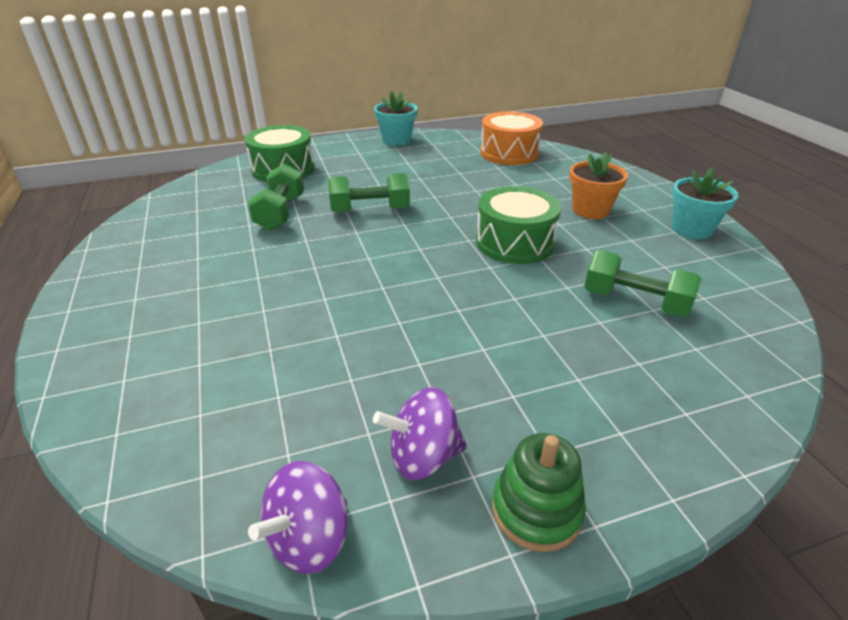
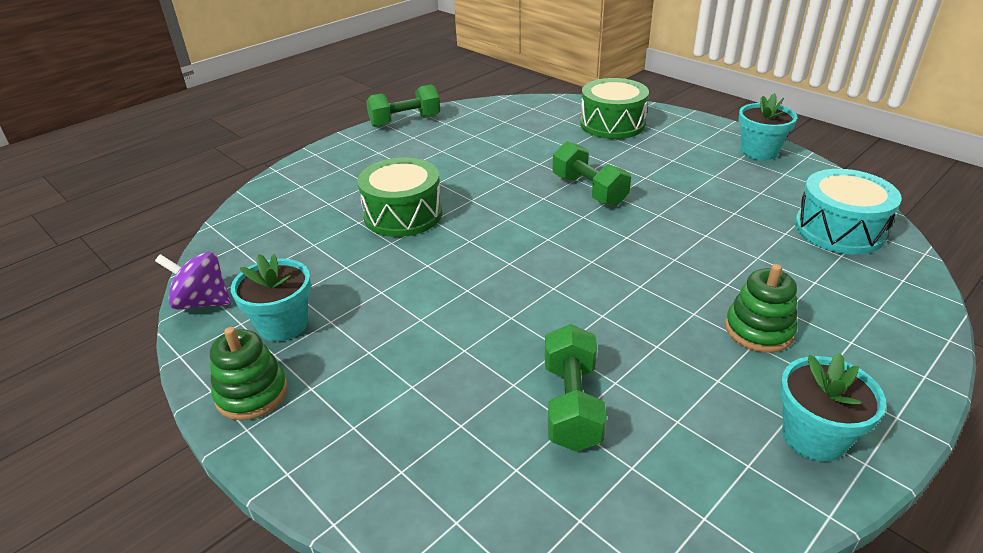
camera: 65 degrees right, 0 degrees up
green dumbbell [248,163,304,231] -> green dumbbell moved to [366,84,440,127]
purple spinning top [373,387,467,480] -> turquoise flower pot [231,254,311,342]
green drum [476,186,561,264] -> green drum moved to [357,158,442,237]
orange drum [480,111,543,165] -> turquoise drum [795,169,902,255]
orange flower pot [569,152,628,219] -> green stacking toy [725,264,797,353]

